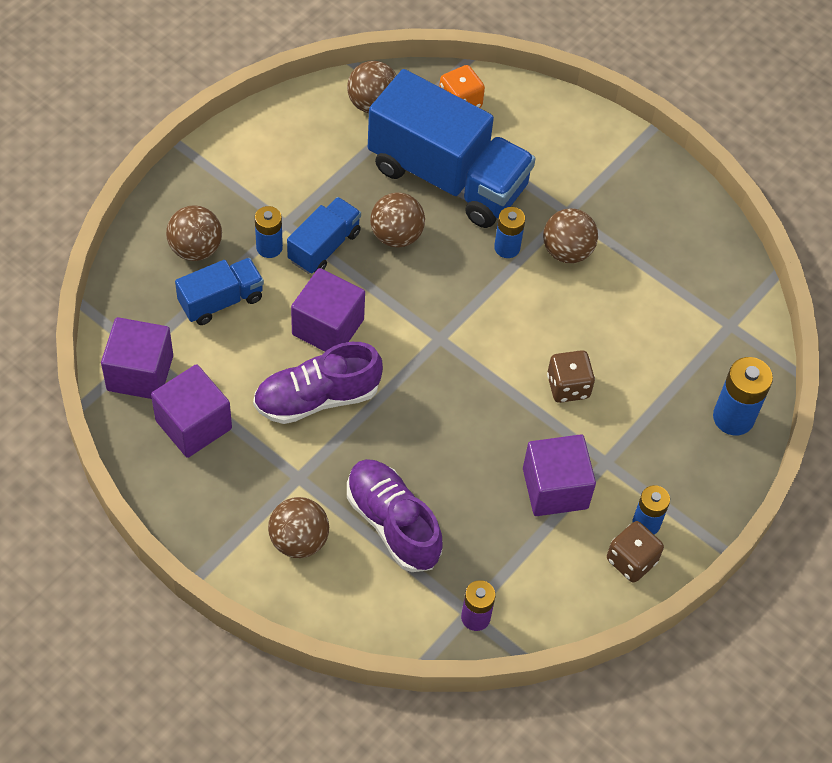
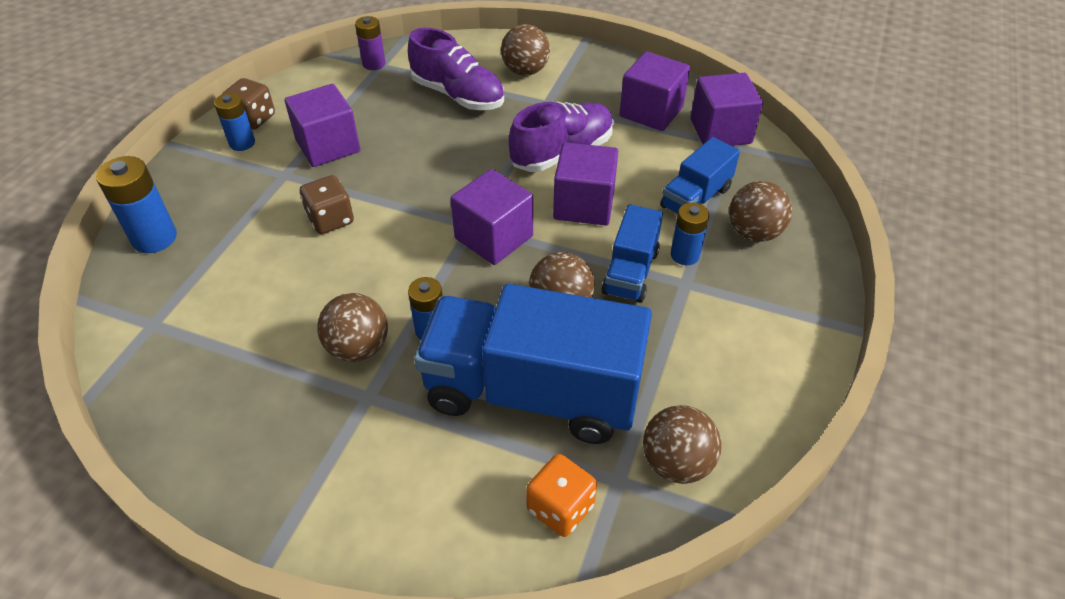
camera: 165 degrees right, 10 degrees down
none -> purple cube [450,169,533,265]

